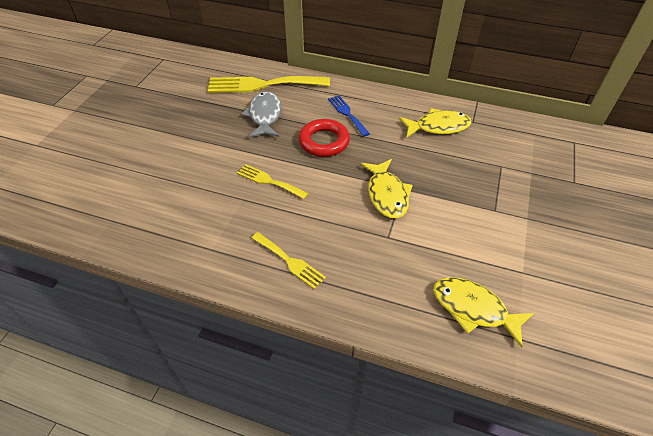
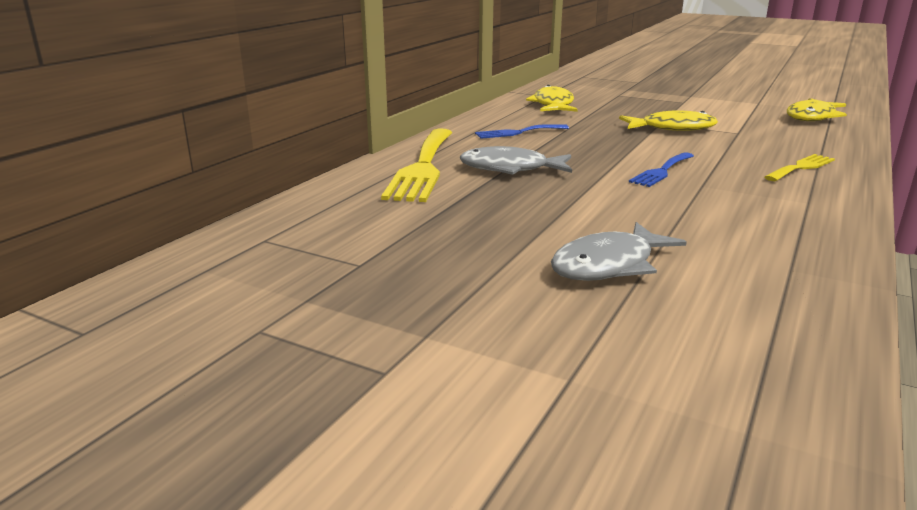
camera: 80 degrees left, 25 degrees down
yellow fork [237,164,308,199] -> blue fork [629,152,694,187]
red ring [298,119,350,157] -> none
none -> grey fish [551,222,687,281]

